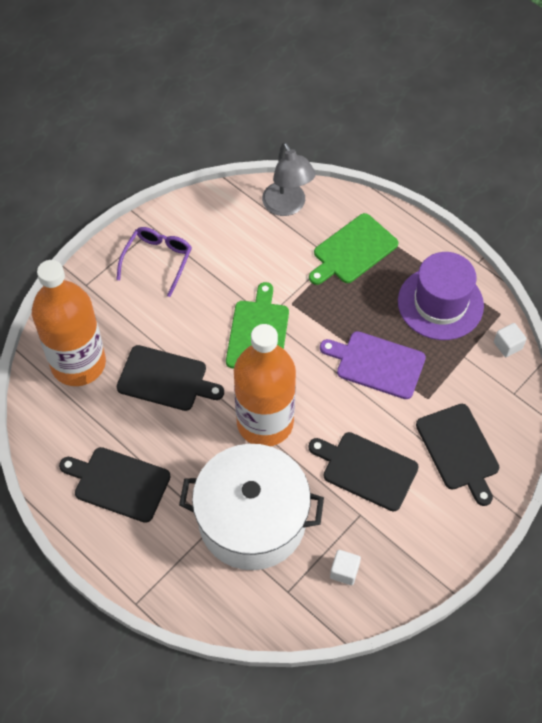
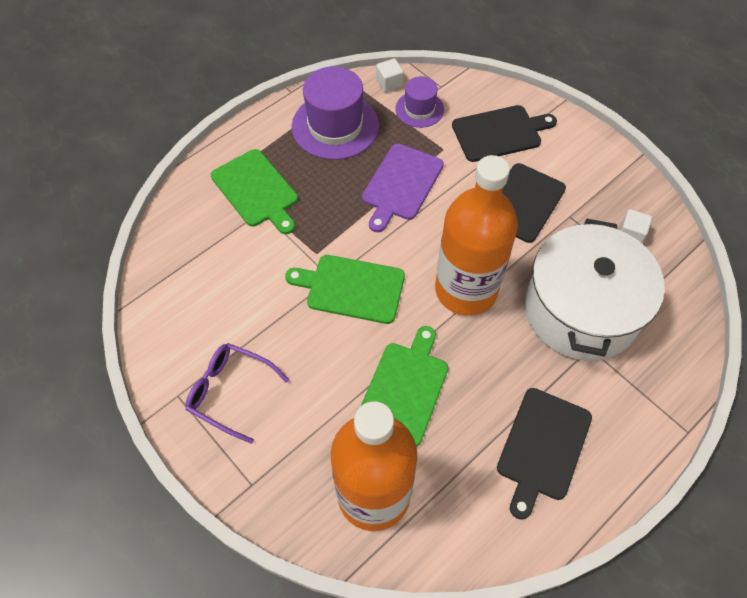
camera: 85 degrees left, 0 degrees up
black cutting board [117,345,224,411] -> green cutting board [361,326,448,447]
grey lamp [262,142,316,216] -> none
none -> purple hat [395,76,444,128]

